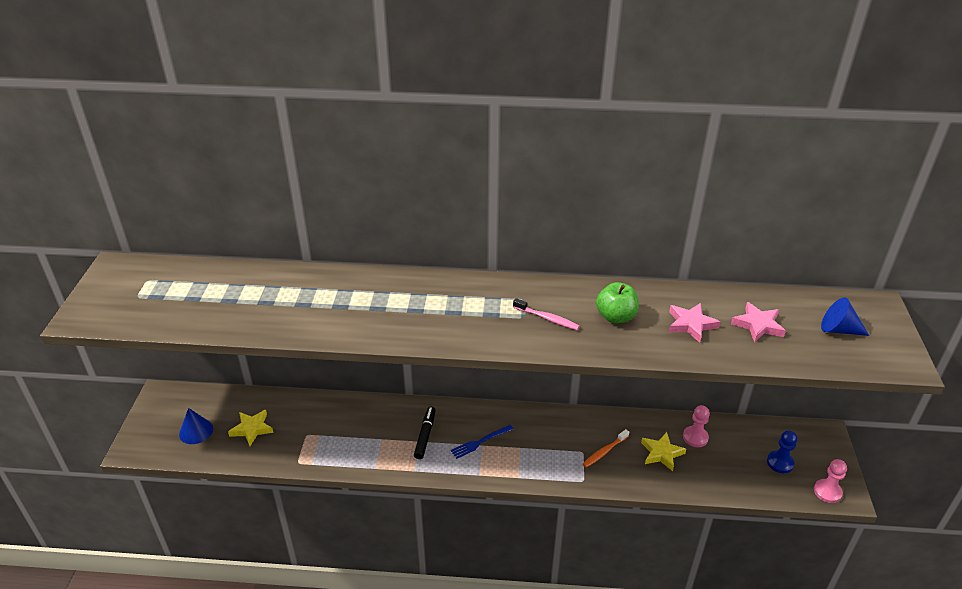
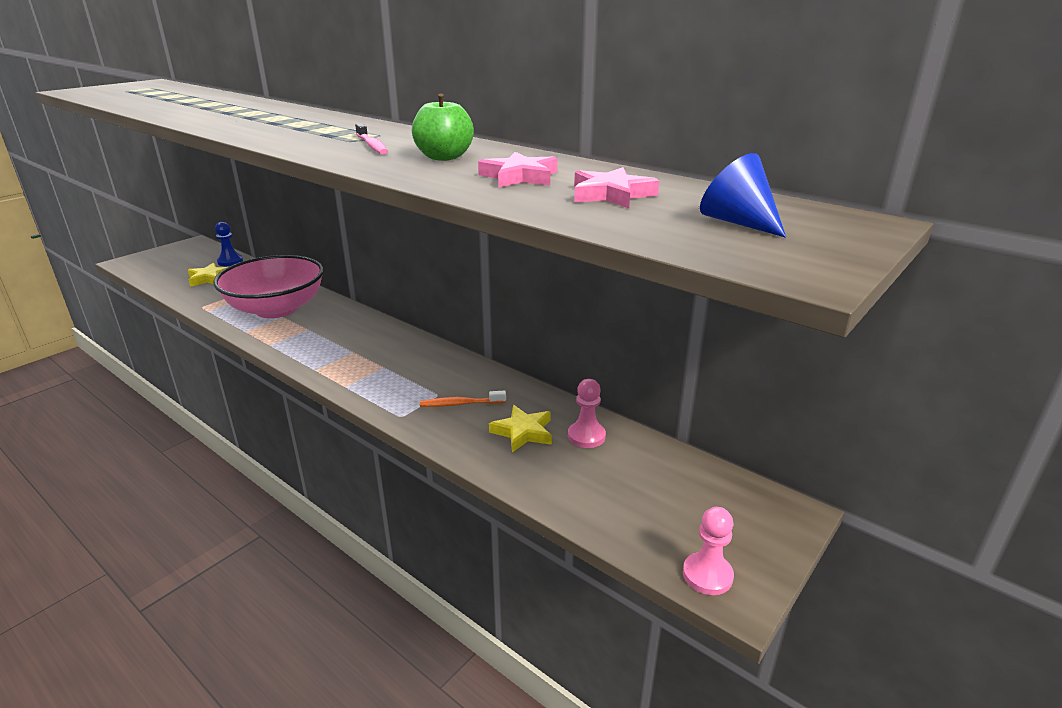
camera: 35 degrees right, 10 degrees down
blue cone [179,408,213,444] -> none
black marker [414,407,436,459] -> none
blue fork [451,425,513,459] -> none
blue pawn [767,430,797,473] -> blue pawn moved to [215,222,243,266]
none -> pink bowl [213,255,324,318]

